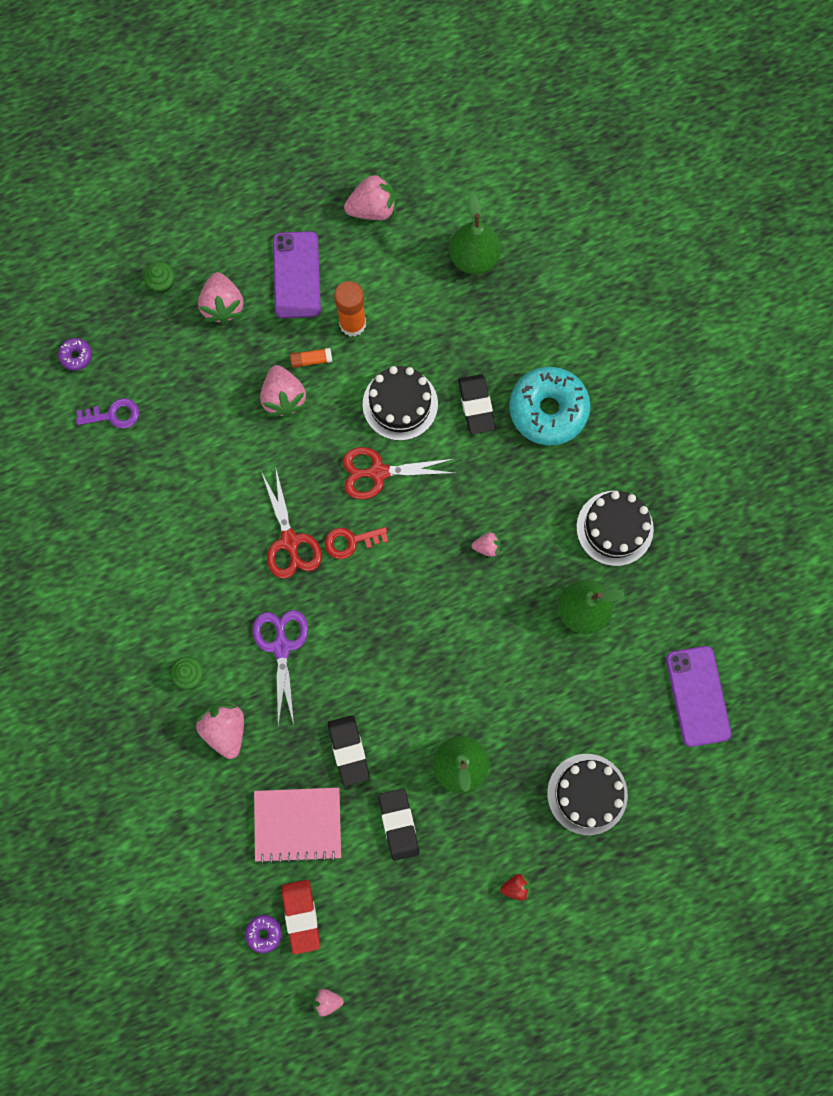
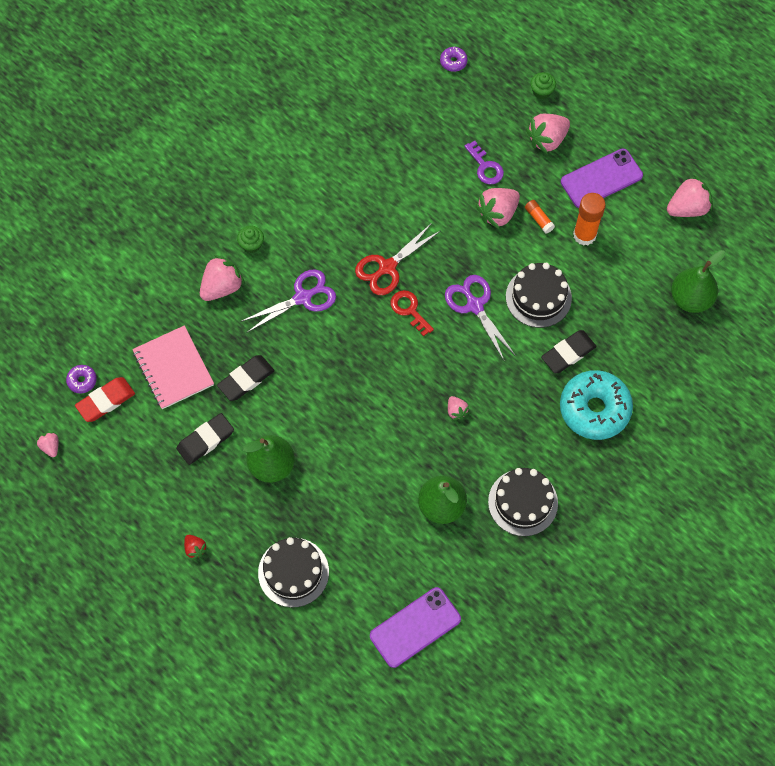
camera: 65 degrees right, 10 degrees down
purple key [76,398,139,429] -> purple key moved to [464,141,504,184]
red scissors [342,447,454,500] -> purple scissors [445,275,516,362]
pink strawberry [344,172,396,220] -> pink strawberry turned 75 degrees counterclockwise [667,176,713,217]

